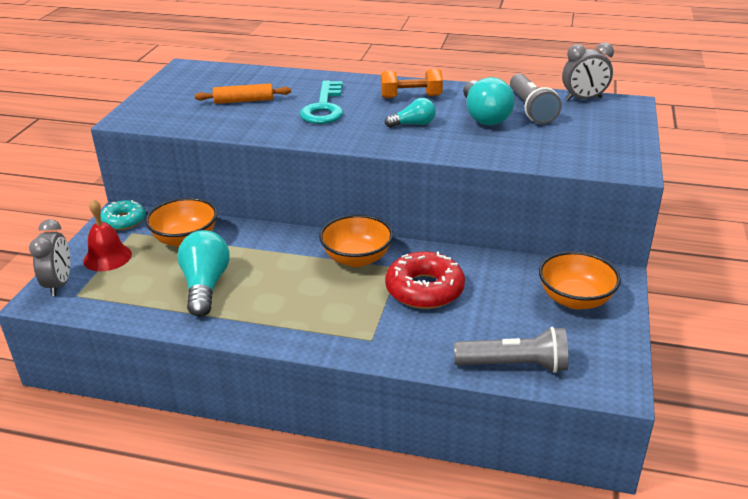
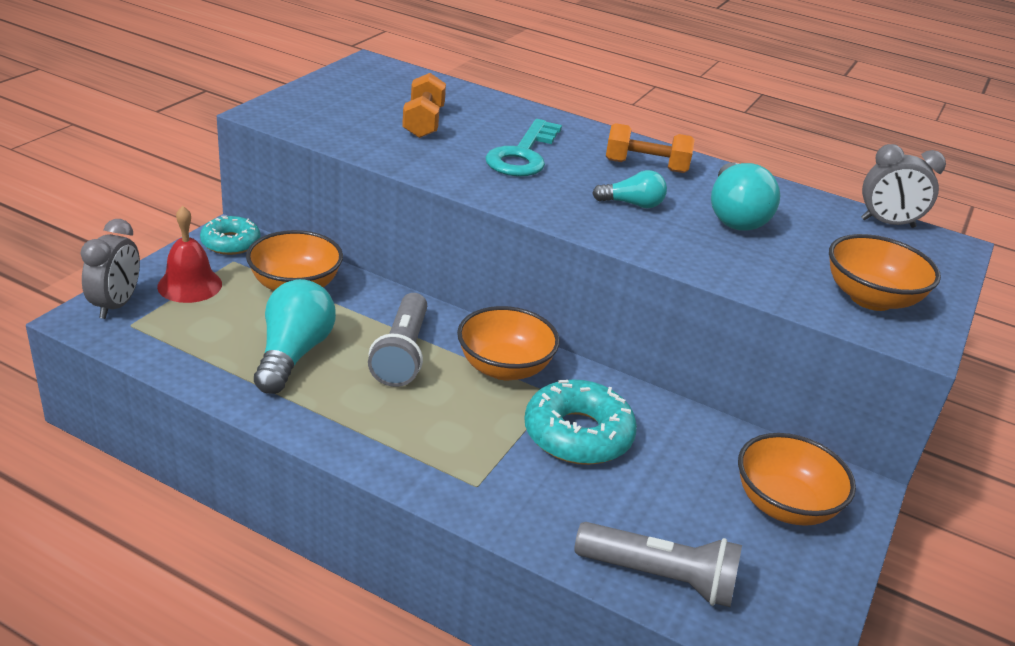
camera: 10 degrees right, 0 degrees up
orange rolling pin [195,83,291,104] -> orange dumbbell [402,73,446,138]
red donut [385,251,465,309] -> turquoise donut [524,380,637,465]
grey flashlight [510,74,562,124] -> grey flashlight moved to [368,293,427,387]
none -> orange bowl [829,234,941,311]

